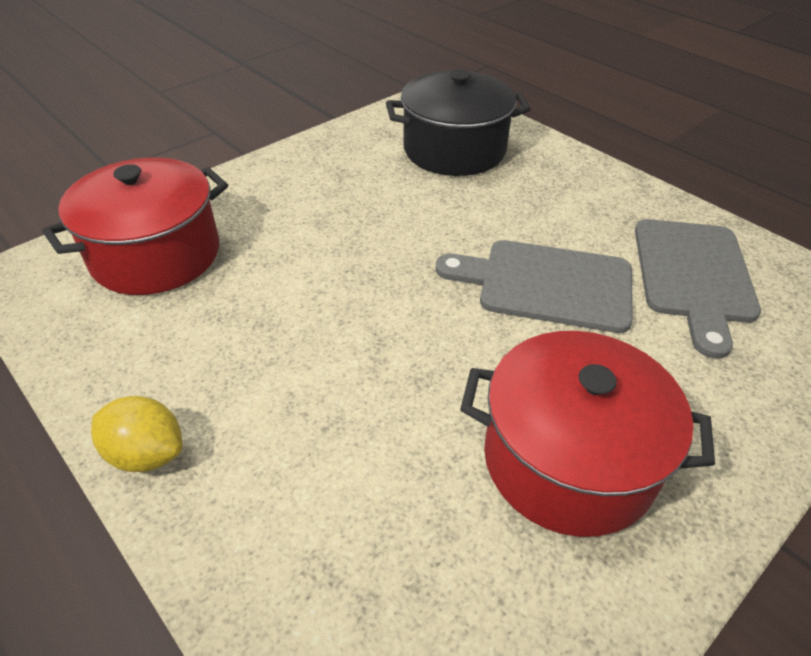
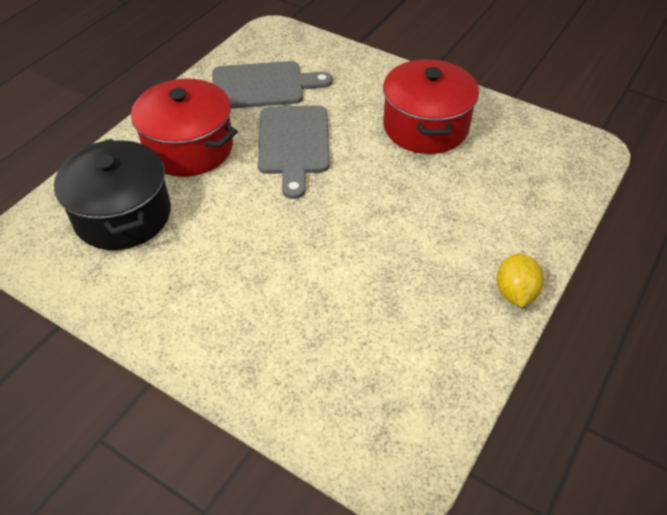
camera: 105 degrees left, 5 degrees up
red pot [42,158,228,295] -> red pot moved to [130,79,238,177]

